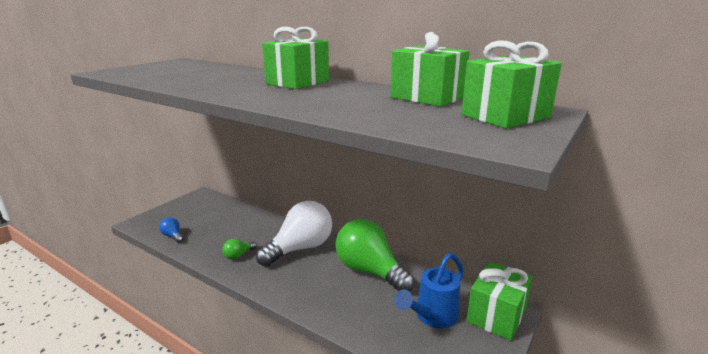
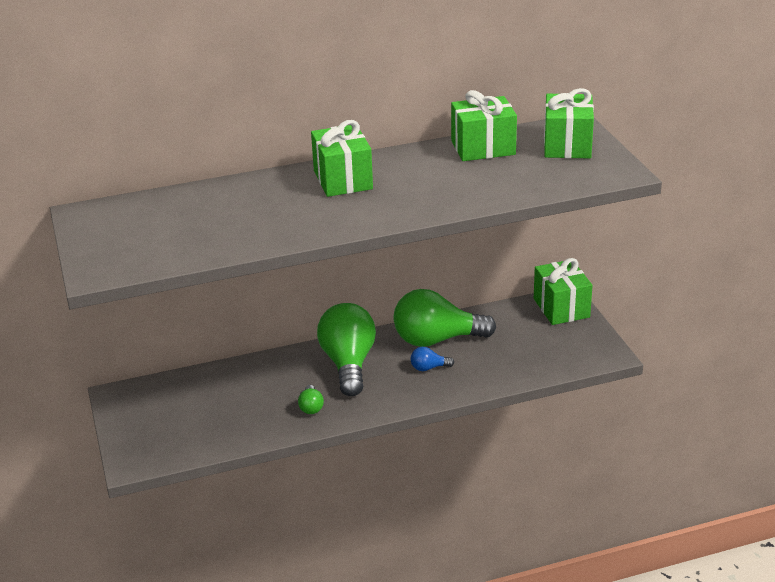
camera: 50 degrees left, 10 degrees up
blue light bulb [159,217,183,243] -> blue light bulb moved to [410,347,454,371]
white light bulb [256,201,332,266] -> green light bulb [317,303,376,396]
blue watering can [394,253,464,328] -> none

